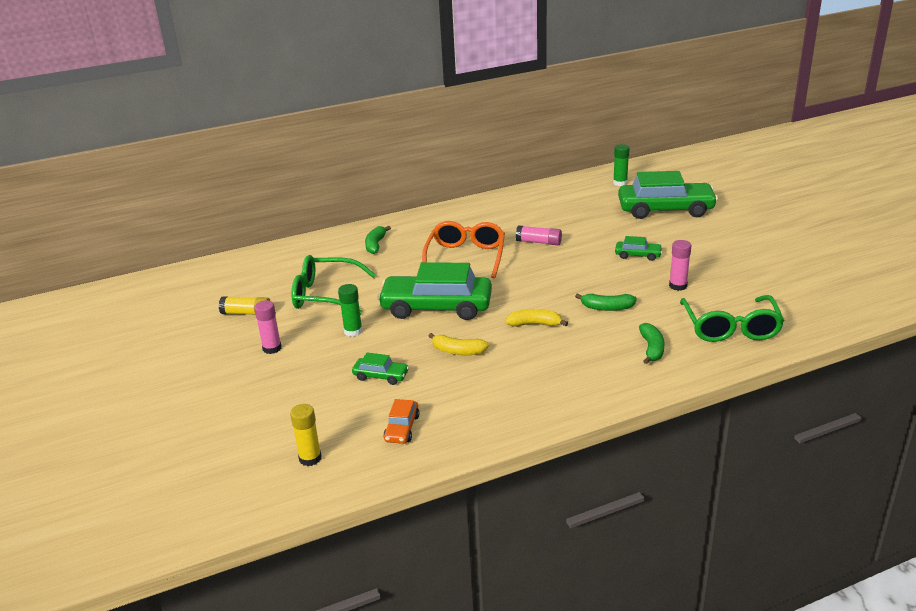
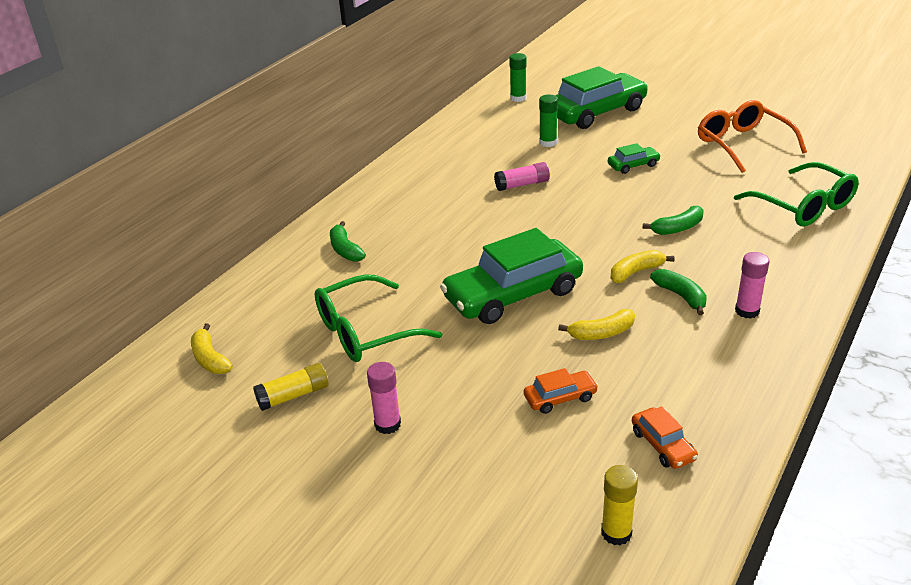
camera: 35 degrees left, 5 degrees up
green glue stick [338,284,363,337] -> green glue stick moved to [539,94,558,147]
green car [352,352,409,385] -> orange car [524,368,598,414]
orange glasses [422,221,505,278] -> orange glasses moved to [698,100,807,173]
green banana [639,323,664,364] -> green banana moved to [650,269,707,315]
pink glue stick [669,240,691,291] -> pink glue stick moved to [735,252,769,319]
none -> yellow banana [191,323,233,374]

